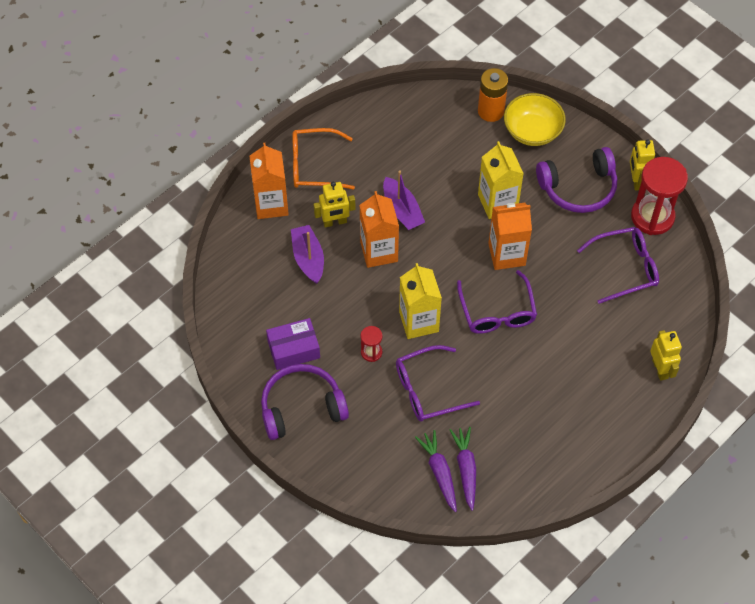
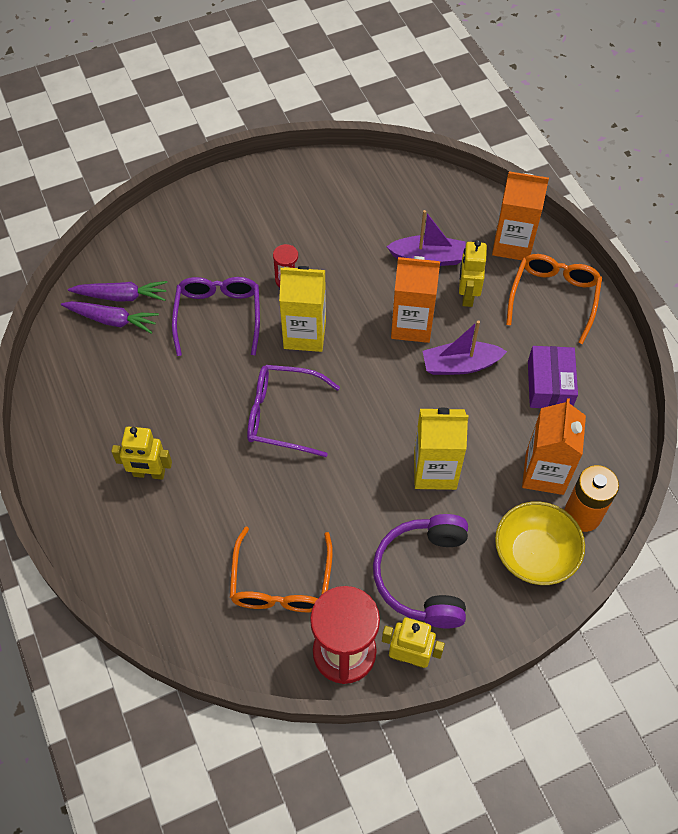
camera: 110 degrees right, 0 degrees up
purple headphones [261,364,349,440] -> none
purple box [266,318,320,370] -> purple box moved to [528,346,578,408]
orange carton [488,203,532,270] -> orange carton moved to [522,398,586,495]
purple glasses [577,227,659,304] -> orange glasses [230,526,333,612]
yellow robot [650,330,682,381] -> yellow robot moved to [111,427,172,480]

